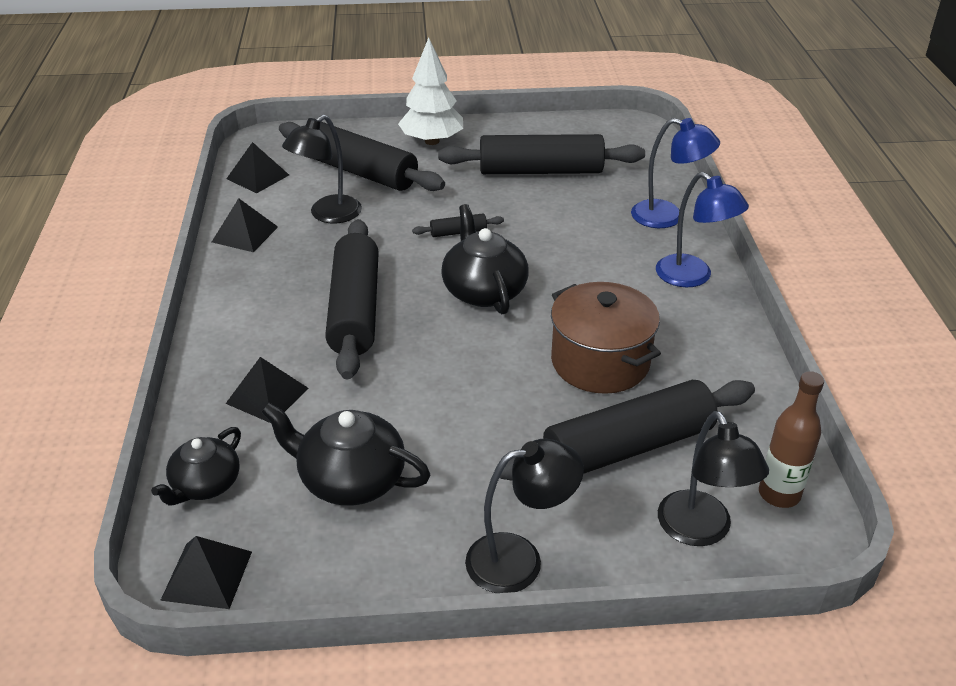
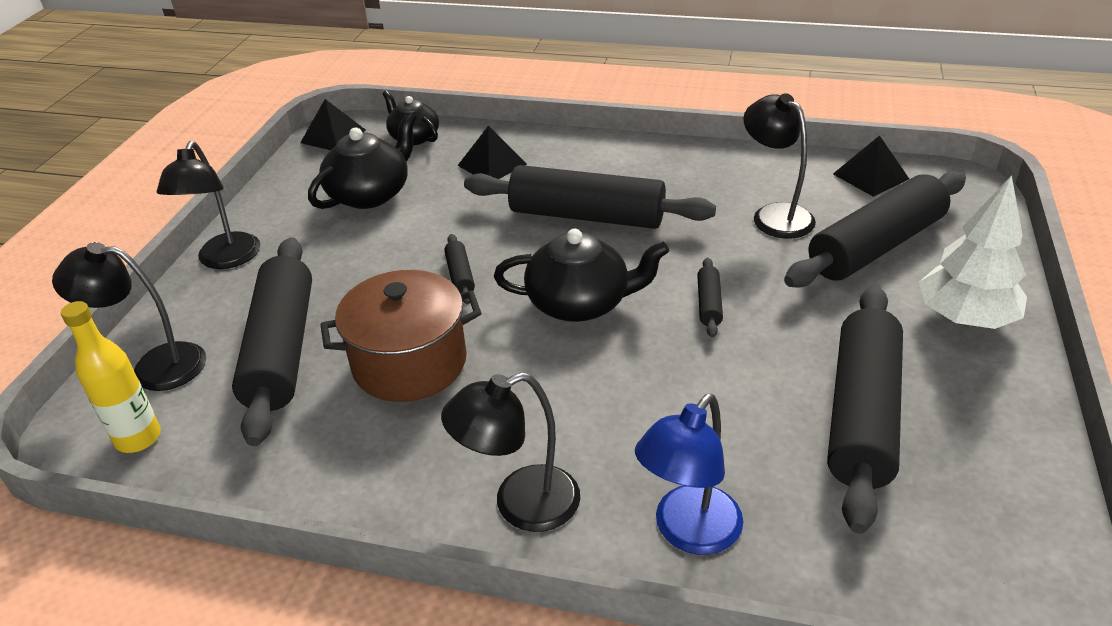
camera: 110 degrees right, 0 degrees up
black pyramid [212,198,278,252] -> none
blue lamp [656,172,749,287] -> black lamp [441,372,580,532]
brown bottle [759,371,824,508] -> yellow bottle [61,301,161,453]
none -> black rolling pin [444,234,475,304]

